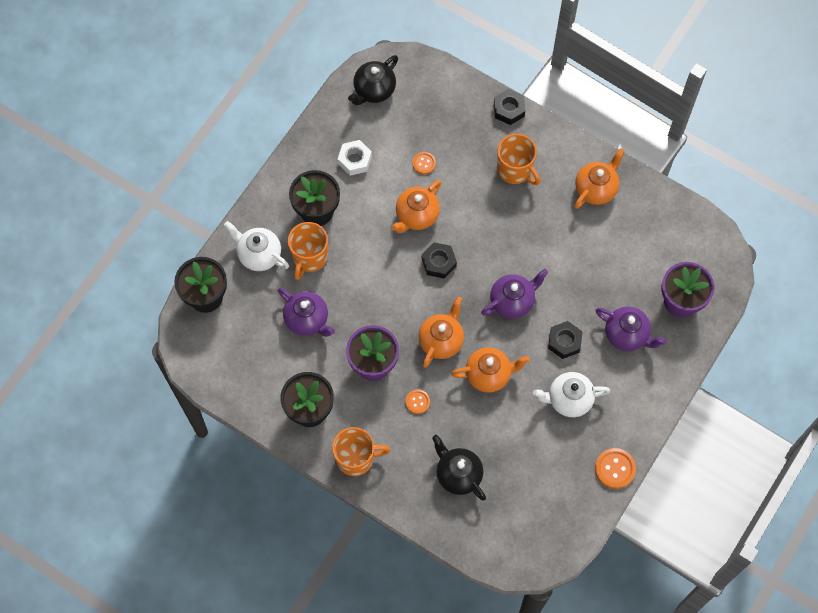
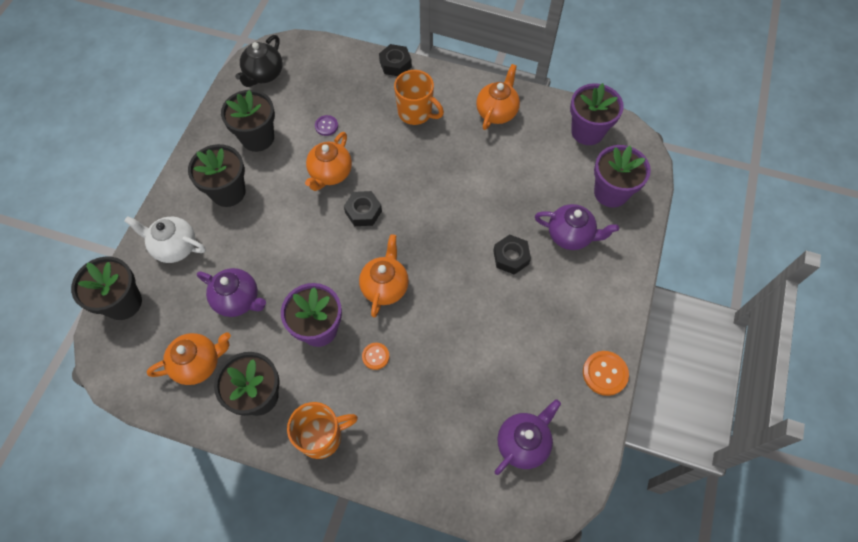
camera: 15 degrees left, 5 degrees down
orange mug [288,222,328,280] -> none
white nut [338,140,372,176] -> black flower pot [221,90,275,152]
orange button [413,152,436,174] -> purple button [315,115,338,136]
black teapot [432,435,486,501] -> none
orange teapot [451,347,530,393] -> orange teapot moved to [147,332,231,385]
purple teapot [481,269,548,319] -> purple teapot moved to [495,399,561,475]
white teapot [533,372,610,417] -> none
none -> purple flower pot [570,83,624,145]

